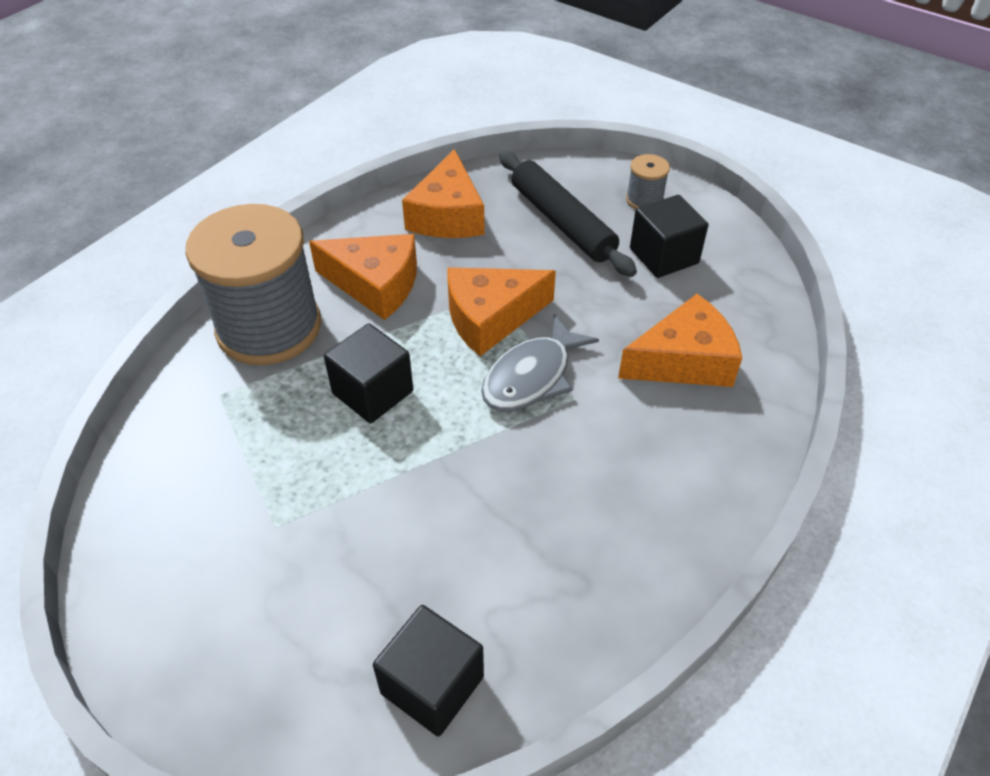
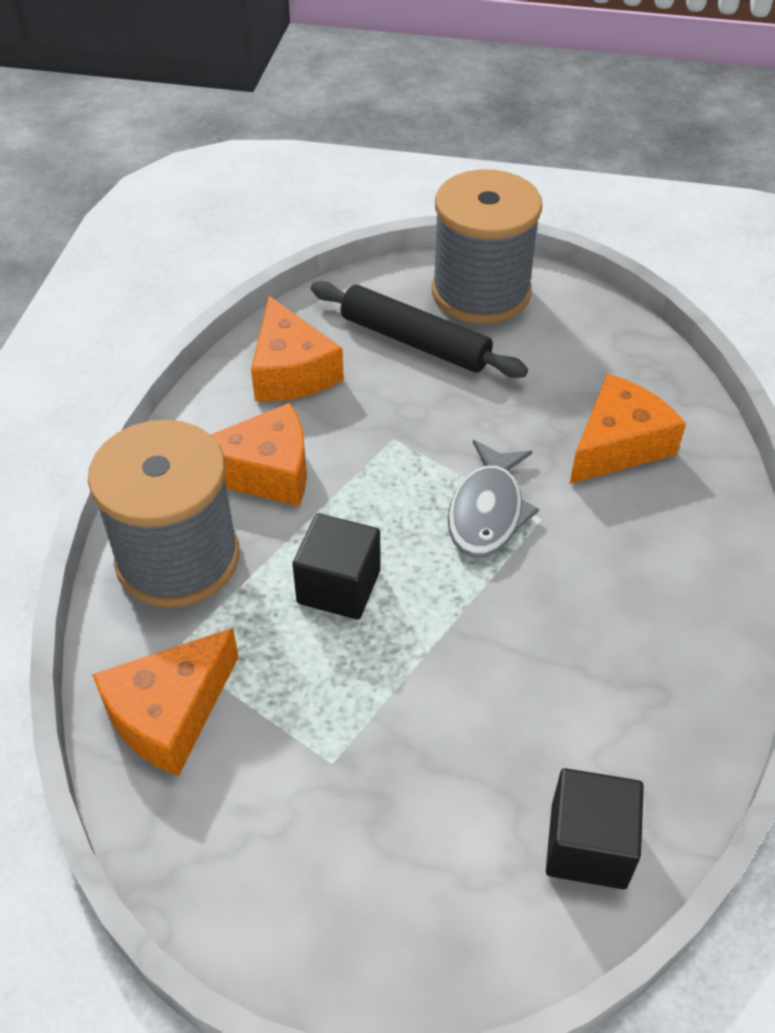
camera: 25 degrees left, 0 degrees up
orange cheese [447,267,556,356] -> orange cheese moved to [92,628,239,776]
grey spool [626,154,670,209] -> grey spool [432,169,542,324], size x2.41
black cube [630,195,708,278] -> none

